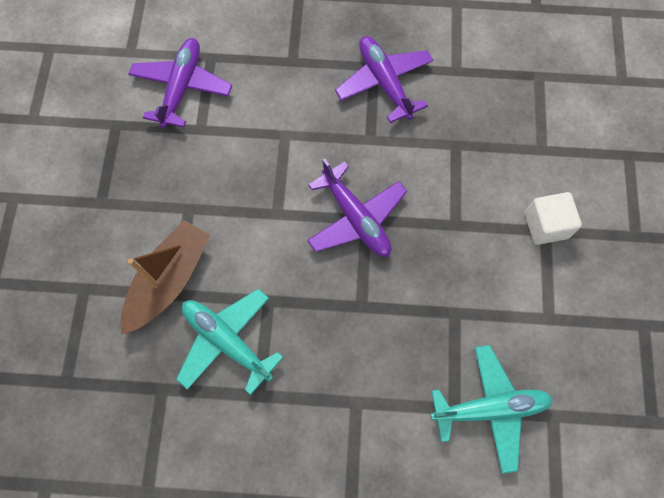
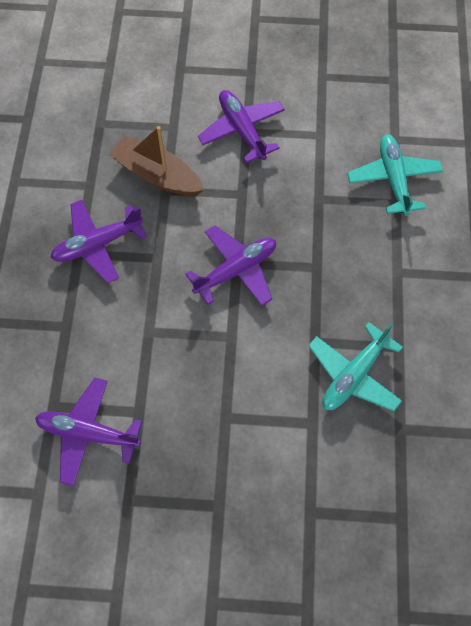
camera: 90 degrees left, 5 degrees down
brown boat [121,220,211,335] -> brown boat moved to [109,126,204,196]
white cube [525,192,582,245] -> purple plane [198,90,285,163]

